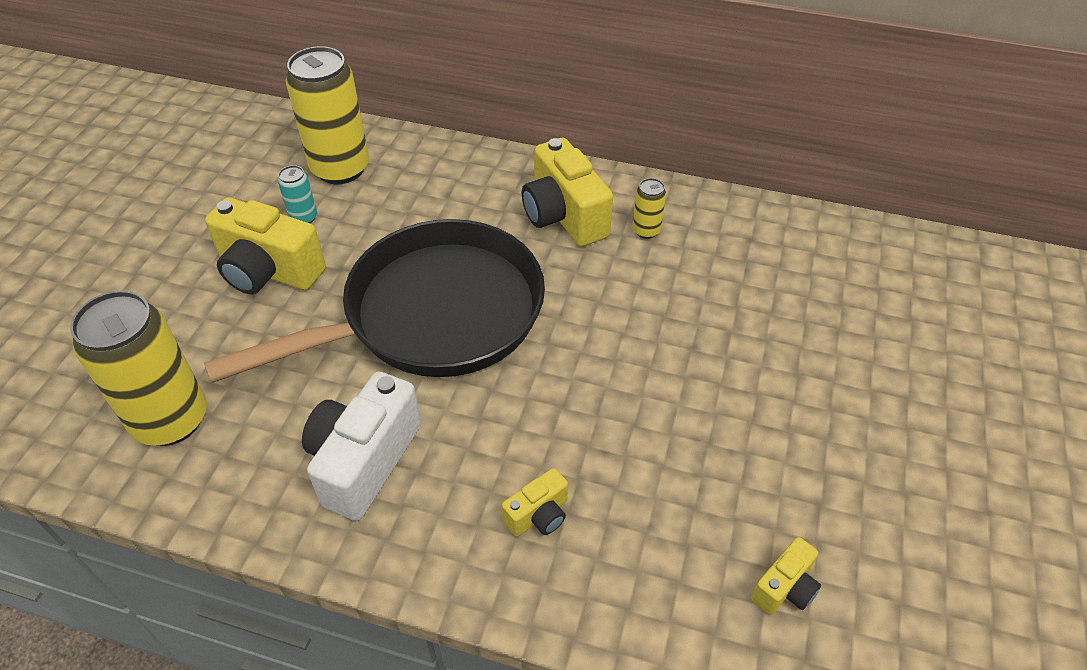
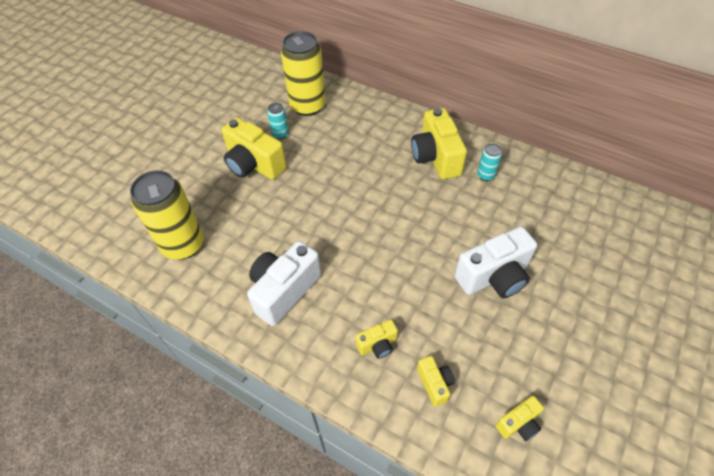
camera: 15 degrees right, 5 degrees up
black pan [204,219,545,383] -> none
yellow can [632,178,666,239] -> turquoise can [477,144,502,181]
none -> yellow camera [417,356,455,407]
none -> white camera [454,227,537,298]

